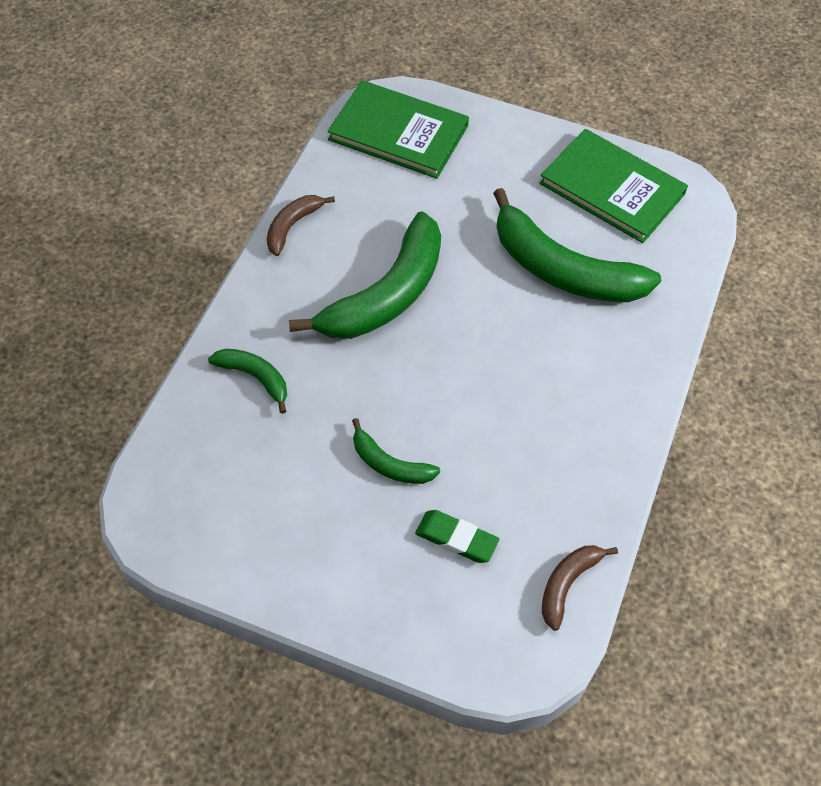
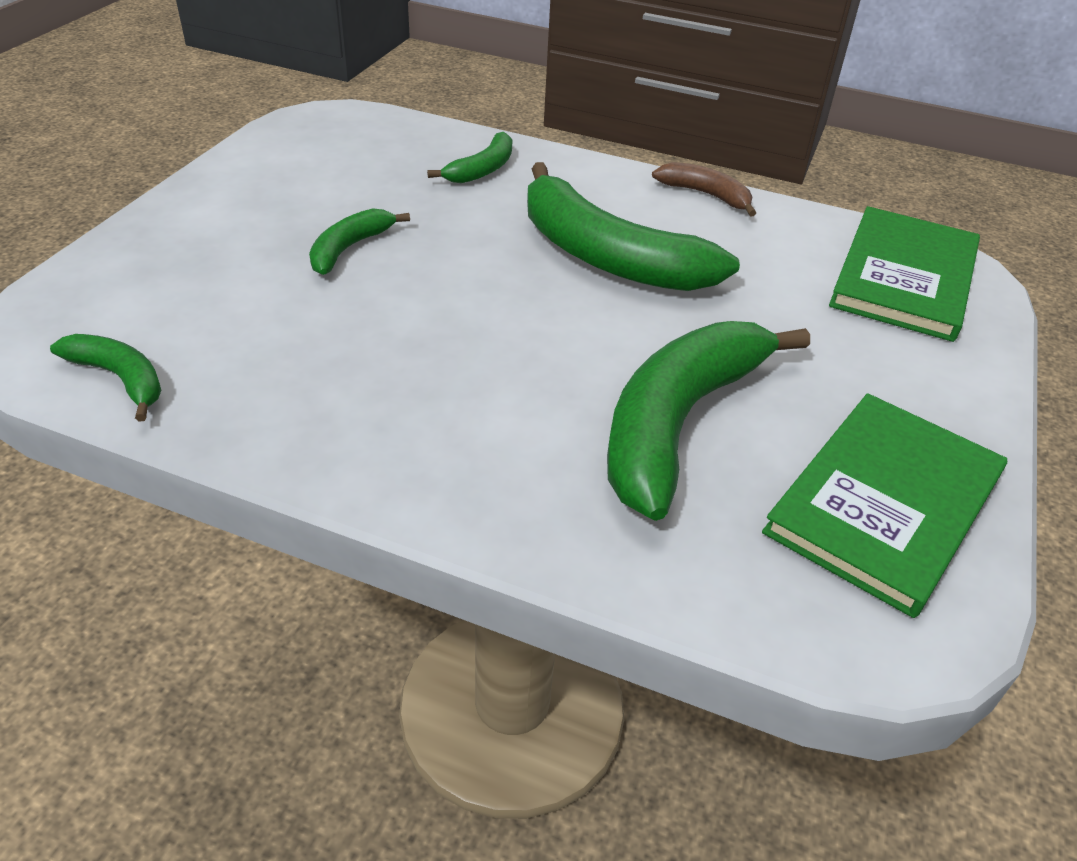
camera: 90 degrees right, 15 degrees down
green eraser [415,510,499,563] -> none
brown banana [542,545,618,631] -> green banana [50,334,161,422]

